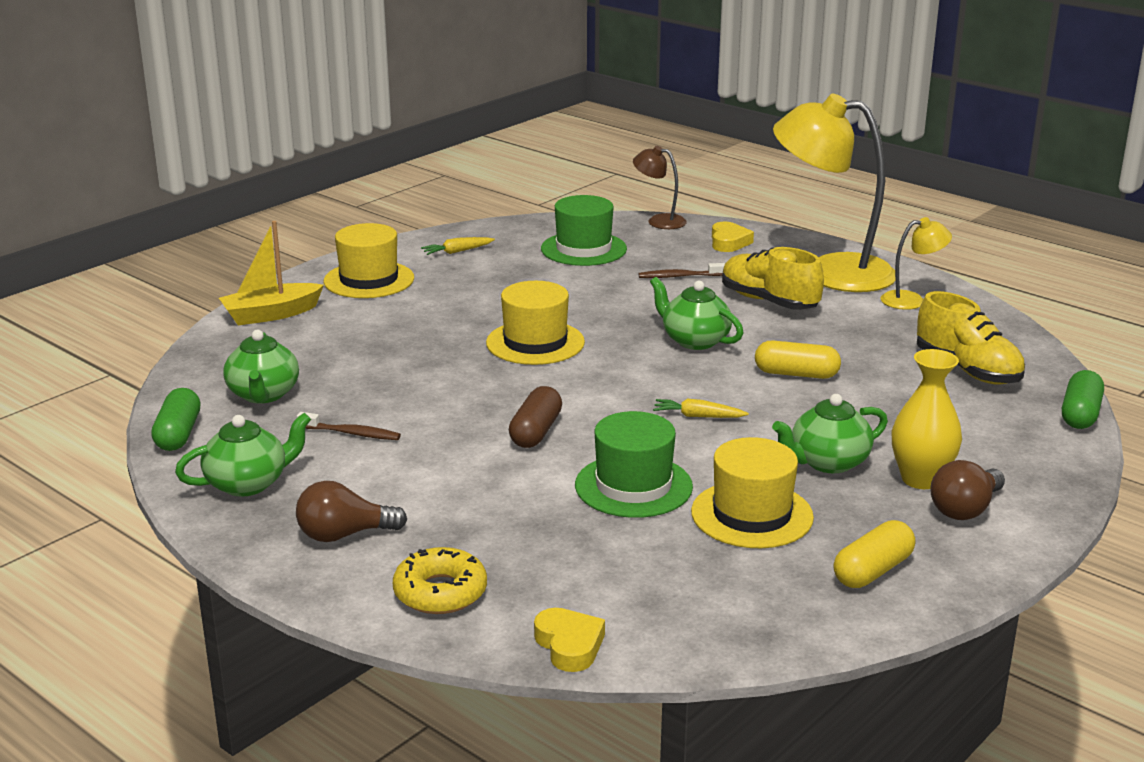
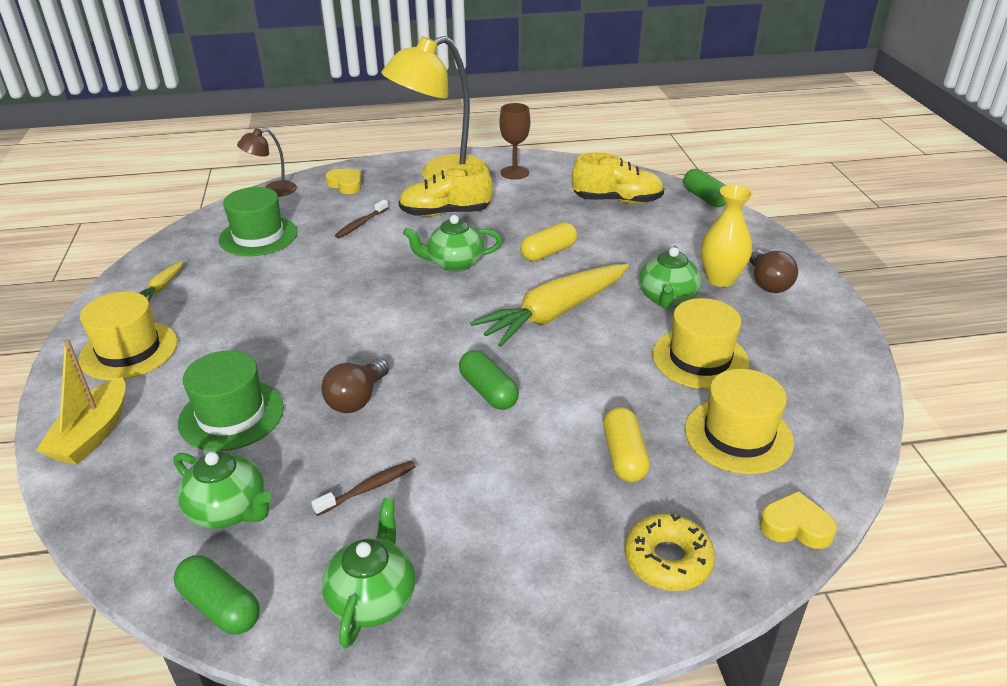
camera: 50 degrees left, 10 degrees up
brown light bulb [296,481,407,542] -> brown light bulb moved to [321,358,389,413]
yellow hat [486,281,585,365] -> yellow hat moved to [685,369,794,474]
brown capsule [509,386,562,448] -> green capsule [459,350,519,410]
green hat [575,411,693,518] -> green hat moved to [178,350,284,451]
yellow carrot [653,398,749,418] -> yellow carrot [470,264,629,347], size x2.47
yellow capsule [833,520,915,588] -> yellow capsule moved to [603,407,650,482]
yellow lamp [881,217,952,310] -> brown goblet [499,103,530,179]

